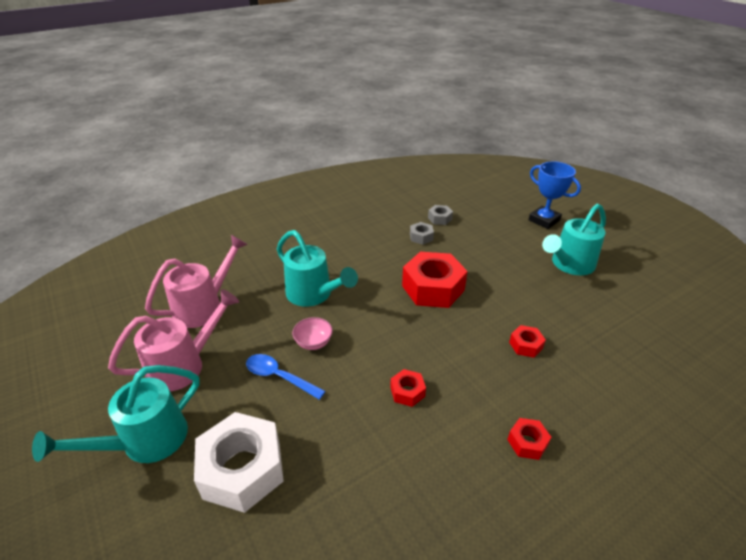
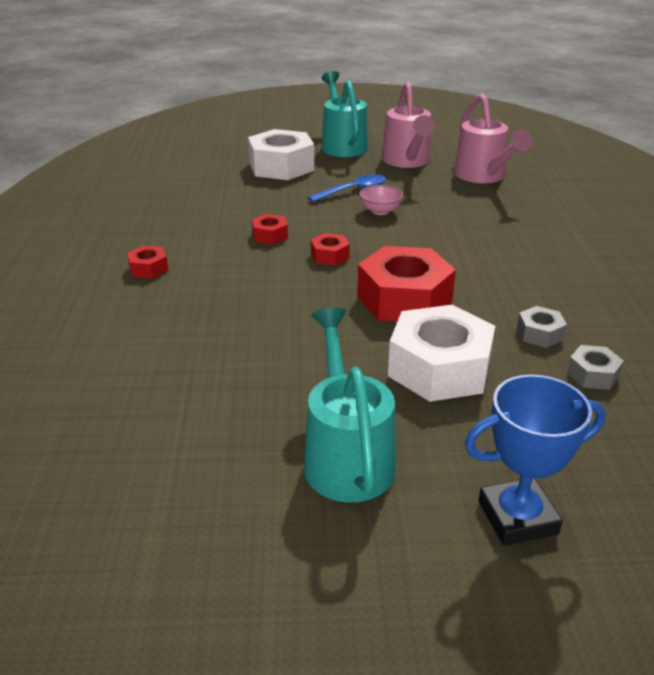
camera: 120 degrees right, 5 degrees down
turquoise watering can [277,230,358,307] -> none
red nut [509,325,546,358] -> red nut moved to [311,233,350,266]
none -> white nut [388,305,495,402]

